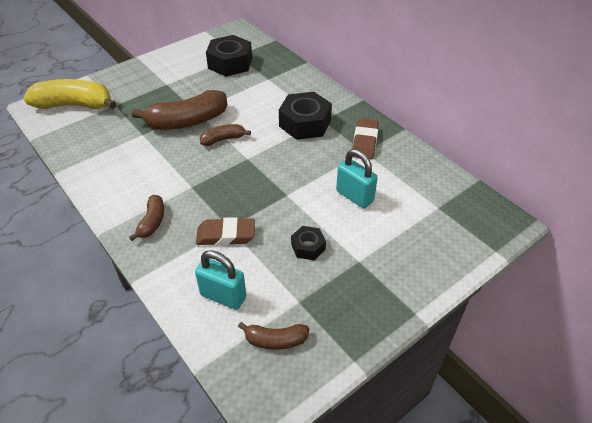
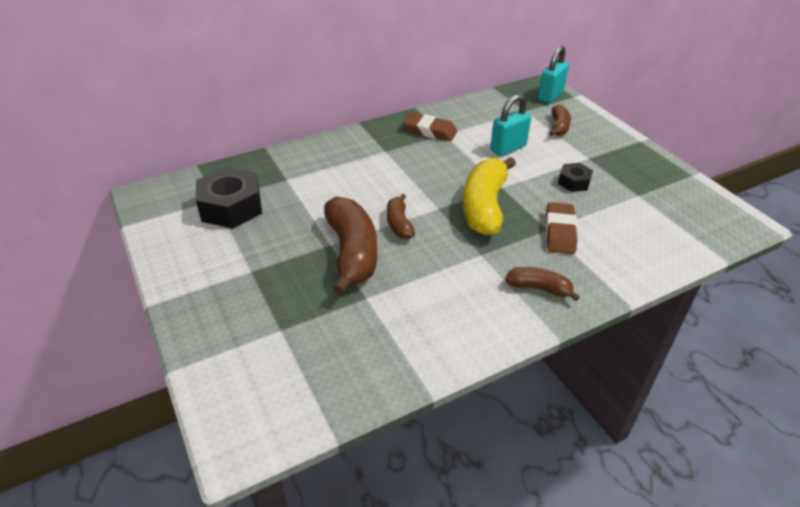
camera: 80 degrees left, 5 degrees down
yellow banana [23,79,117,109] -> yellow banana moved to [463,157,516,236]
turquoise padlock [195,250,246,310] -> turquoise padlock moved to [538,45,569,103]
brown banana [238,322,309,350] -> brown banana moved to [549,105,571,136]
black nut [279,92,332,140] -> none

